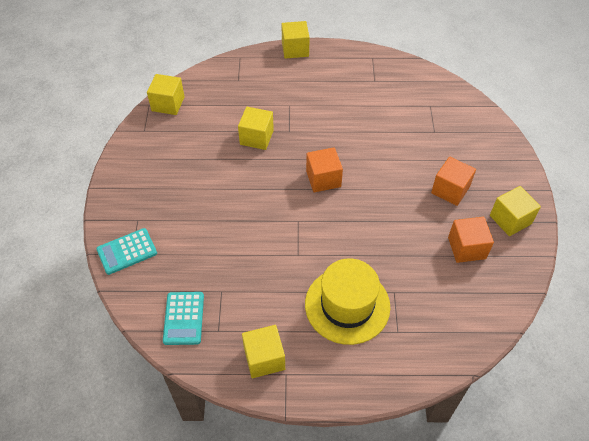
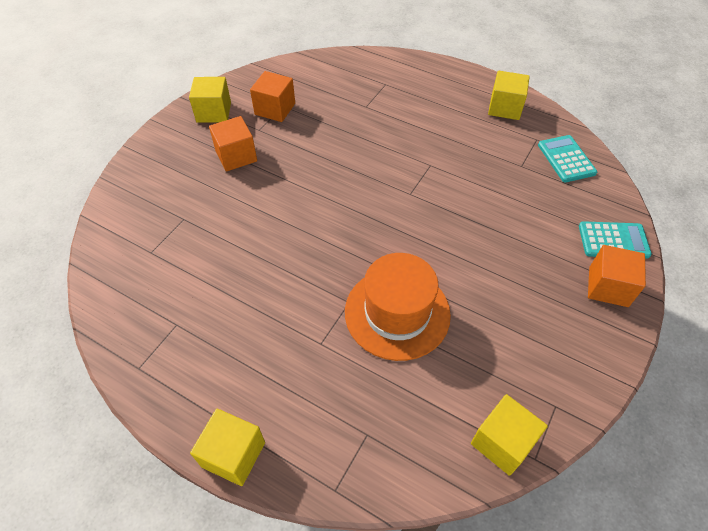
camera: 150 degrees left, 0 degrees up
turquoise calculator [163,292,204,345] -> turquoise calculator turned 45 degrees counterclockwise [538,135,597,182]
yellow cube [238,107,274,150] -> orange hat [345,253,451,361]
yellow hat [305,259,390,345] -> none
orange cube [306,147,343,192] -> orange cube moved to [588,245,646,307]

